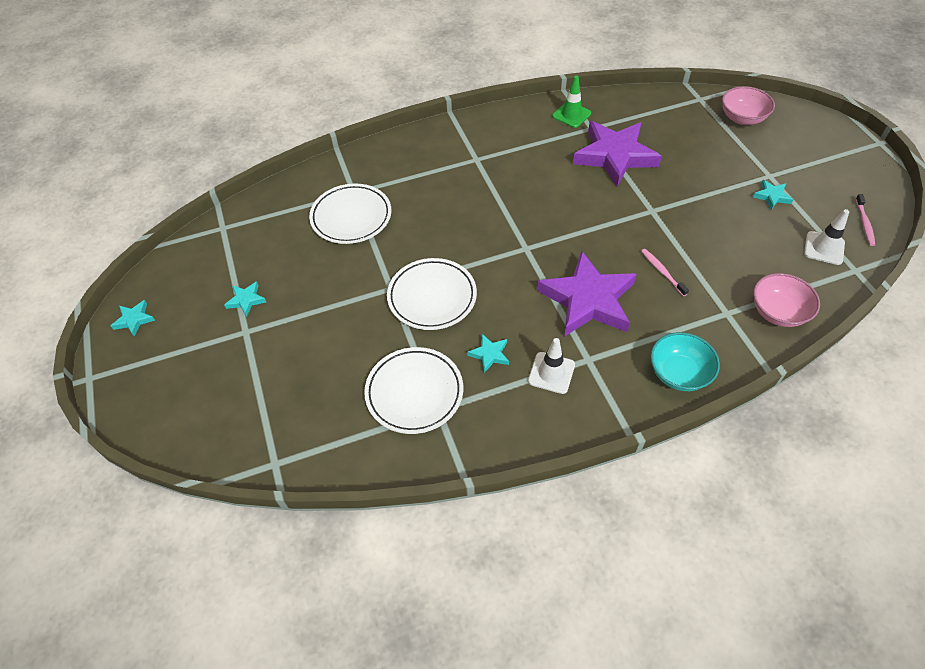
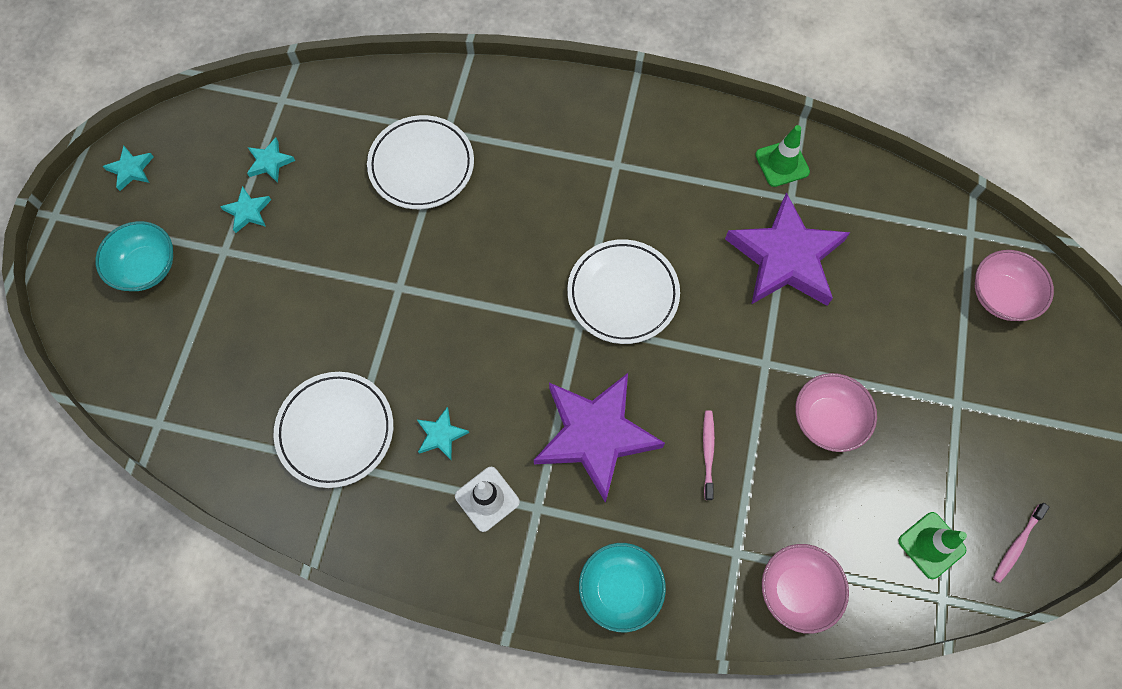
camera: 30 degrees right, 15 degrees up
white plate [387,258,477,330] -> white plate moved to [567,239,680,344]
turquoise star [753,180,793,210] -> turquoise star moved to [247,138,295,183]
white traffic cone [804,209,849,265] -> green traffic cone [898,512,967,579]
none -> turquoise bowl [95,221,173,291]
none -> pink bowl [795,373,877,452]

